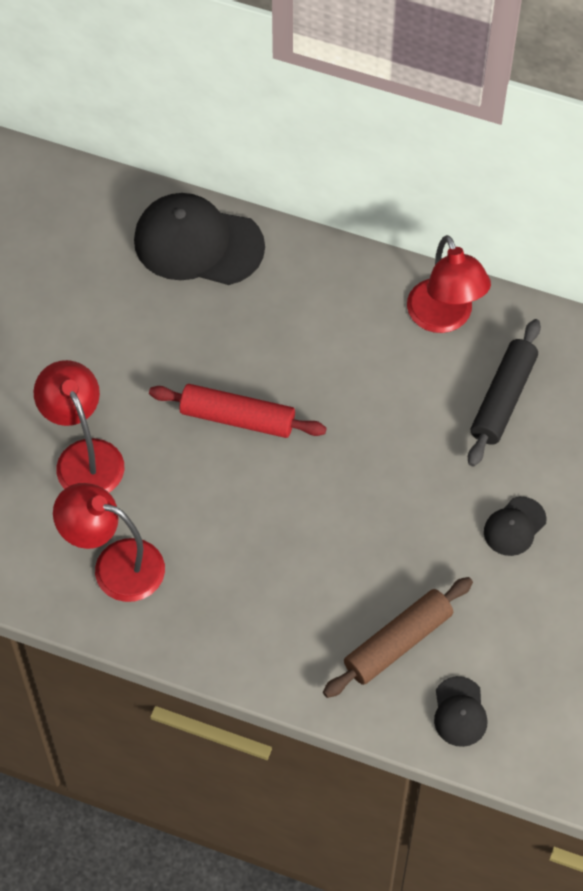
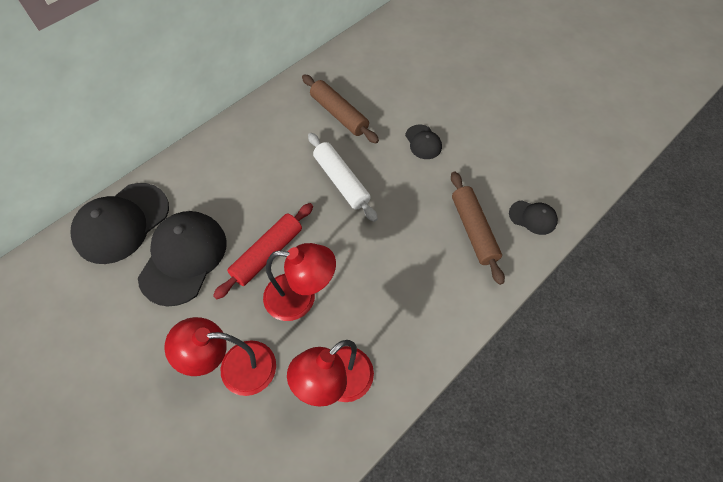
camera: 65 degrees left, 0 degrees up
red lamp [407,235,491,333] -> red lamp moved to [263,243,336,321]
black rolling pin [468,319,541,466] -> brown rolling pin [302,74,379,144]
none -> black cap [138,211,227,307]
none -> white rolling pin [308,133,378,222]

